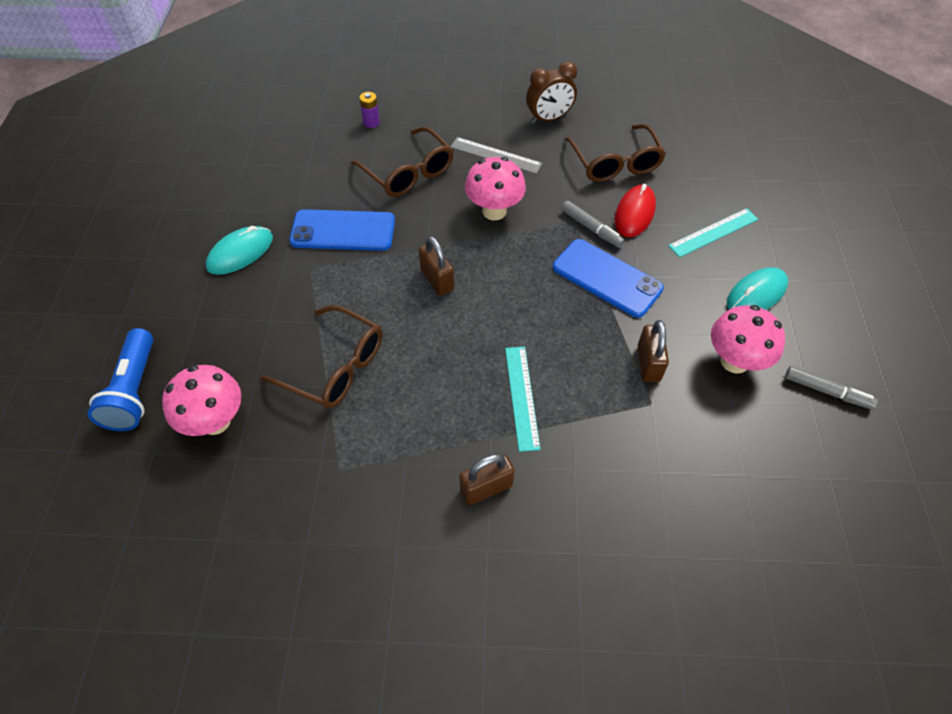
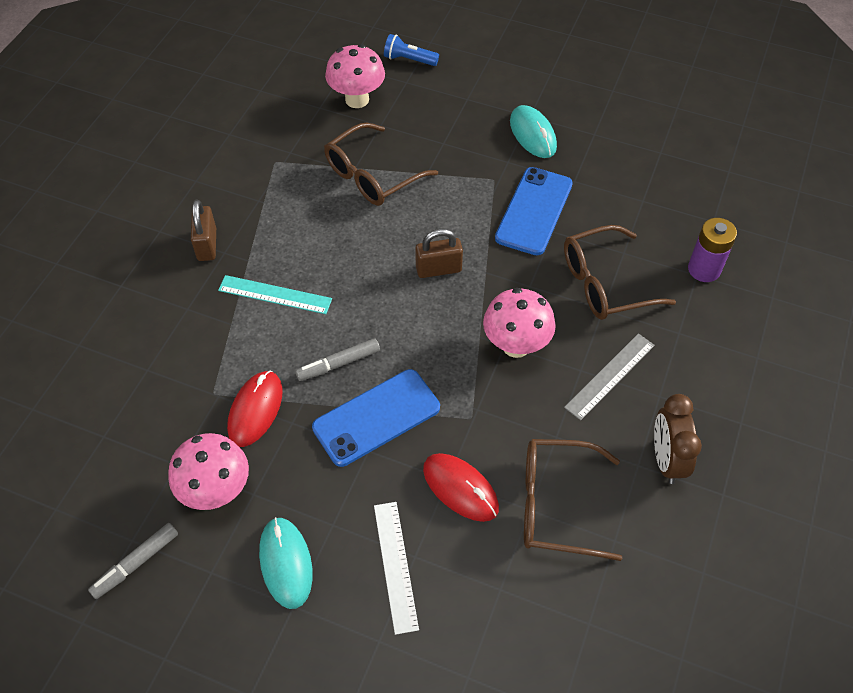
camera: 110 degrees right, 0 degrees up
blue flashlight [88,328,153,431] -> blue flashlight [384,34,439,66], size x0.64
purple battery [359,92,380,128] -> purple battery [688,218,737,282], size x1.61
grey marker [561,201,625,248] -> grey marker moved to [295,338,380,381]
brown padlock [637,320,669,382] -> red mouse [227,371,282,447]
turquoise ruler [668,208,758,257] -> white ruler [374,502,419,635]

